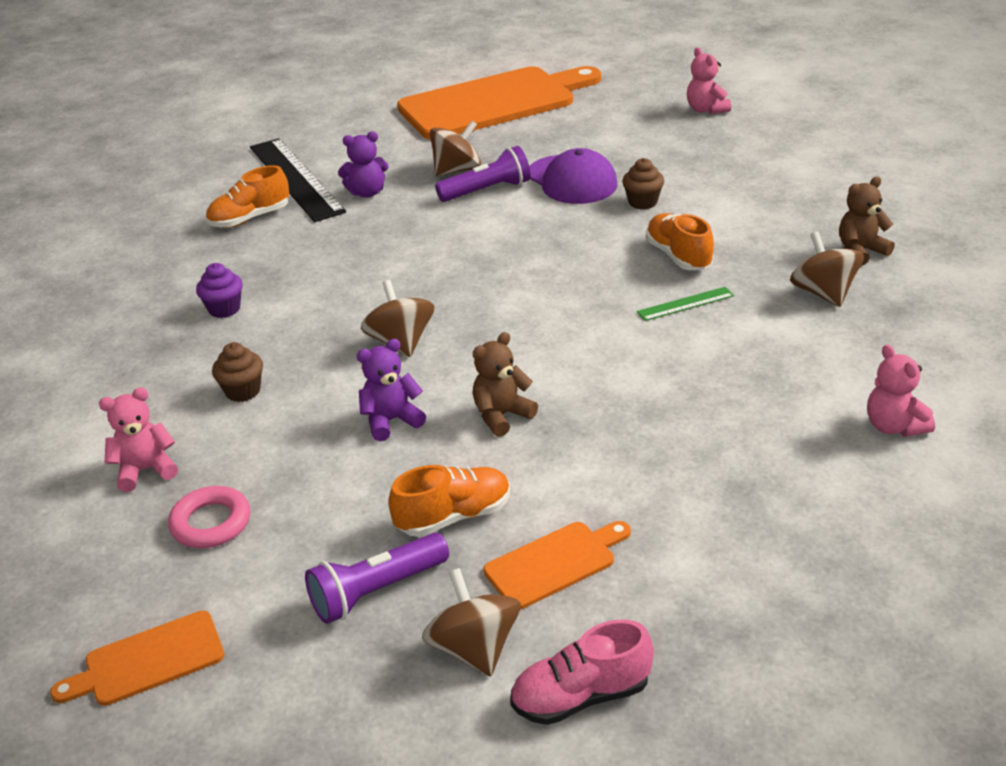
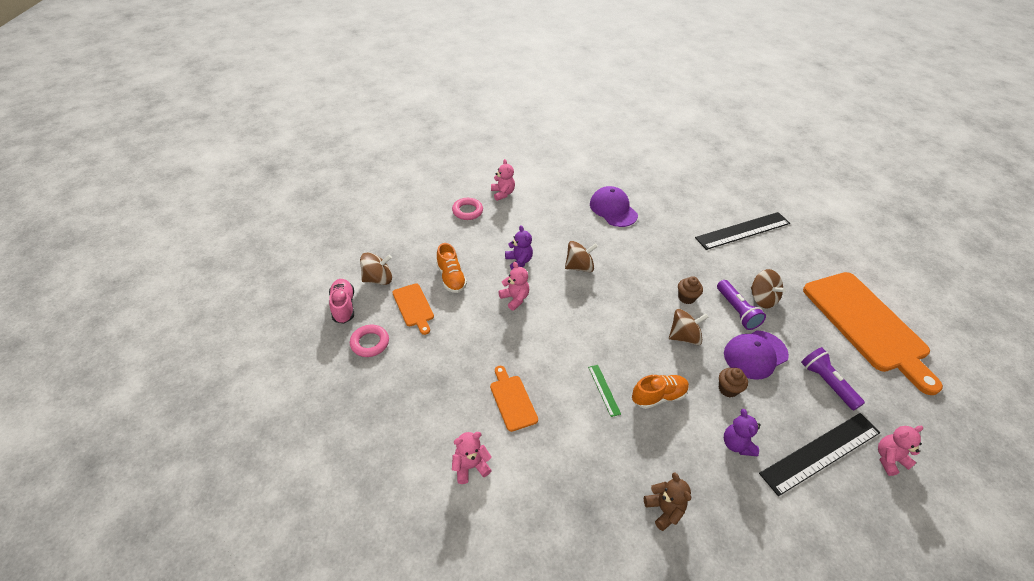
camera: 90 degrees right, 10 degrees up
orange cutting board [50,610,225,706] -> orange cutting board moved to [490,366,538,432]
purple cupcake [196,263,243,318] -> purple cap [590,186,638,227]
orange shoe [206,165,289,228] -> none
brown cupcake [212,342,263,402] -> brown cupcake moved to [678,276,703,304]
purple flashlight [305,533,449,624] -> purple flashlight moved to [801,347,865,411]
purple teddy bear [338,131,389,198] -> purple teddy bear moved to [724,409,761,456]
brown teddy bear [472,332,538,437] -> pink teddy bear [499,262,529,311]
brown spinning top [790,231,864,307] -> brown spinning top moved to [669,309,708,345]
none -> pink ring [350,325,389,357]
none -> black ruler [759,413,881,496]

